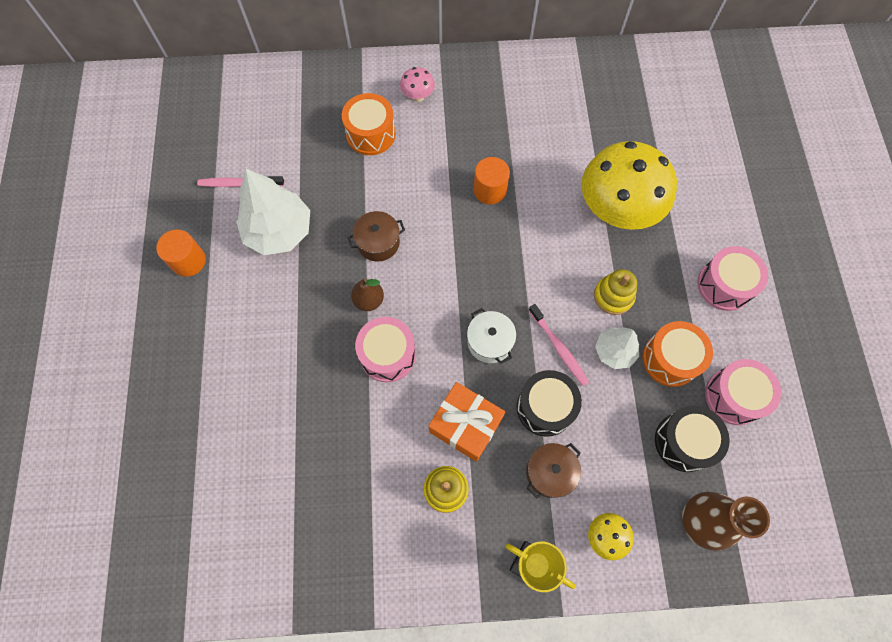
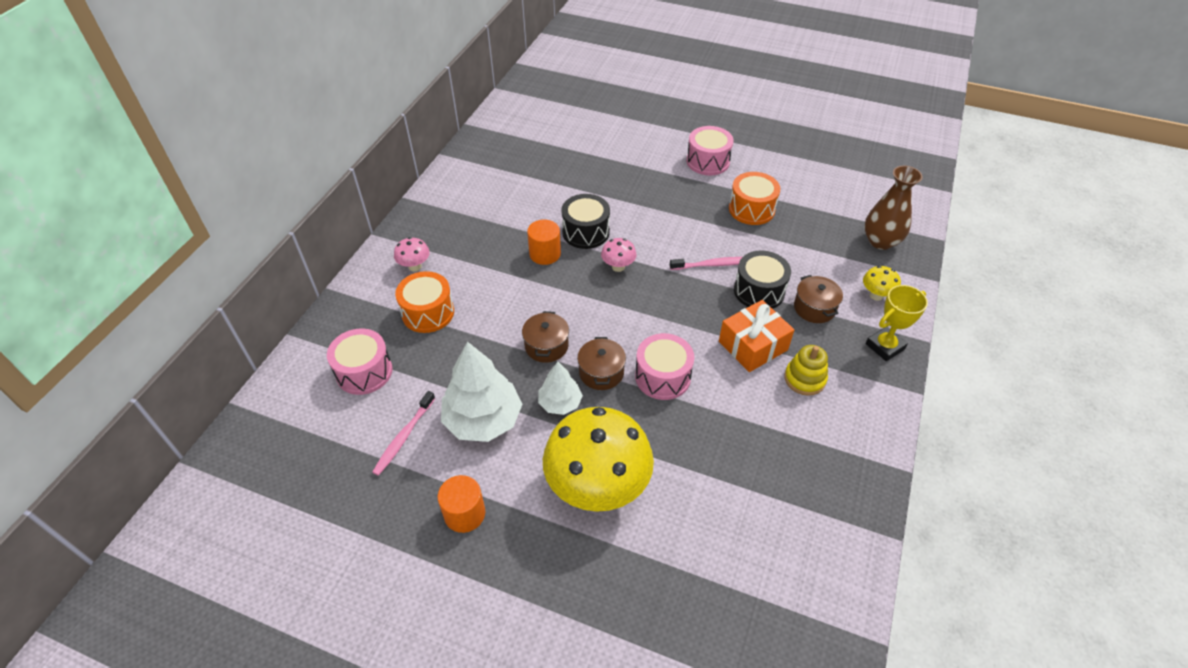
camera: 65 degrees left, 20 degrees down
brown pear [351,278,384,311] -> brown pot [577,337,626,390]
white pot [467,308,516,364] -> none
yellow mushroom [581,141,677,230] -> yellow mushroom moved to [543,407,654,512]
yellow stacking toy [594,269,637,315] -> none
white tree [595,327,639,369] -> white tree moved to [538,362,583,415]
black drum [655,406,730,472] -> black drum moved to [561,194,610,249]
pink drum [705,359,781,425] -> pink drum moved to [327,329,393,395]
none -> pink mushroom [601,238,636,272]

